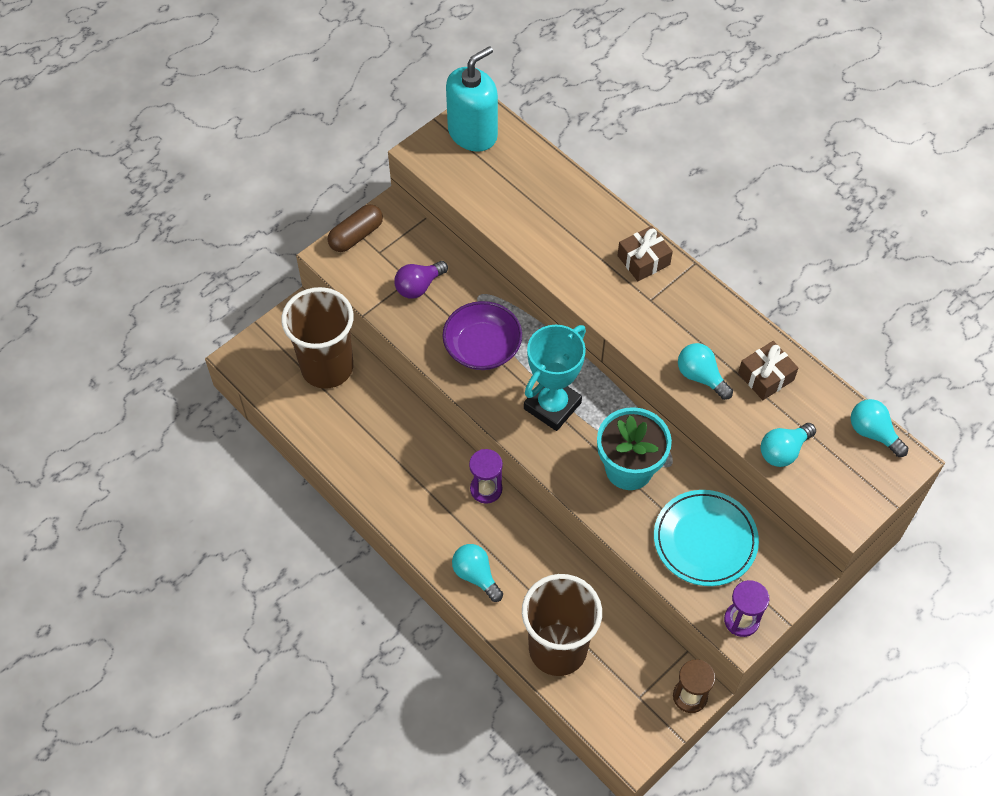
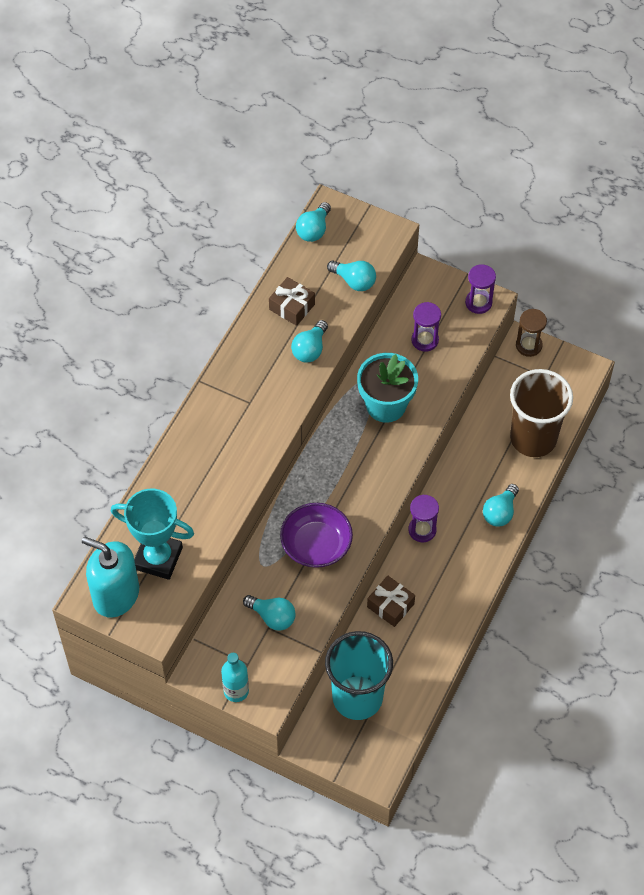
camera: 110 degrees left, 0 degrees up
brown cup [281,287,354,389] -> turquoise cup [325,631,393,720]
brown capsule [328,204,383,252] -> turquoise bottle [221,653,249,702]
purple light bulb [394,261,448,299] -> turquoise light bulb [243,595,296,630]
turquoise trophy [524,325,586,431] -> turquoise trophy moved to [111,489,194,580]
brown gift [617,226,673,281] -> brown gift moved to [367,576,415,627]
turquoise plate [654,490,759,586] -> purple hourglass [411,302,441,352]

